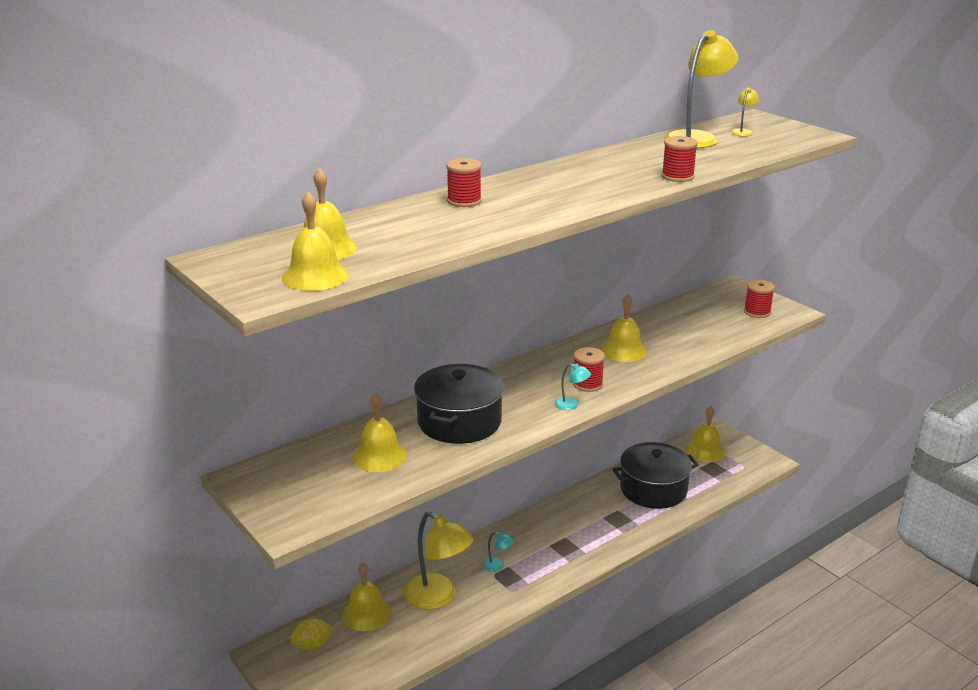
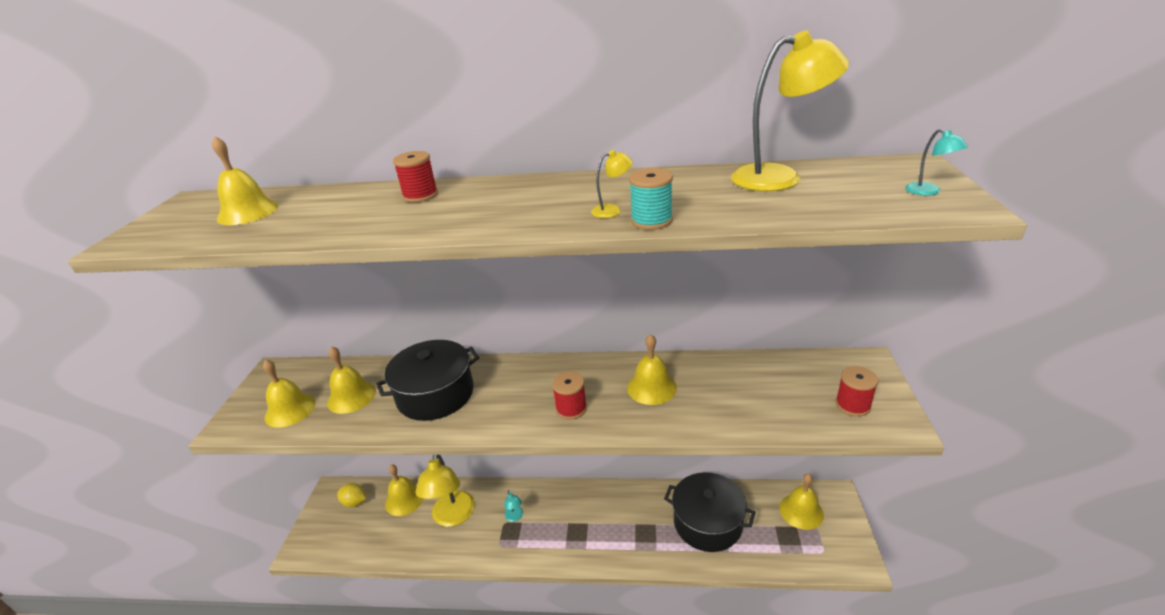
camera: 45 degrees right, 5 degrees up
yellow bell [282,192,349,291] -> yellow bell moved to [263,359,315,428]
turquoise lamp [555,364,591,410] -> turquoise lamp moved to [905,129,968,196]
red spool [662,136,698,182] -> turquoise spool [629,168,673,230]
yellow lamp [731,87,759,136] -> yellow lamp moved to [591,150,633,218]

